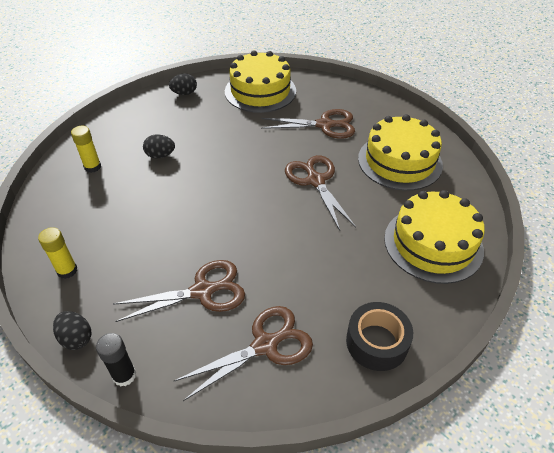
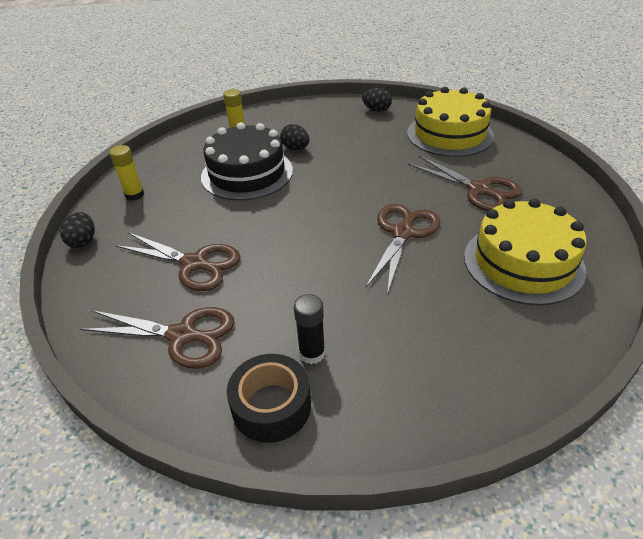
camera: 45 degrees right, 5 degrees down
black glue stick [96,333,136,386] -> black glue stick moved to [294,294,325,364]
yellow cake [384,190,485,284] -> none
none -> black cake [201,122,293,201]

